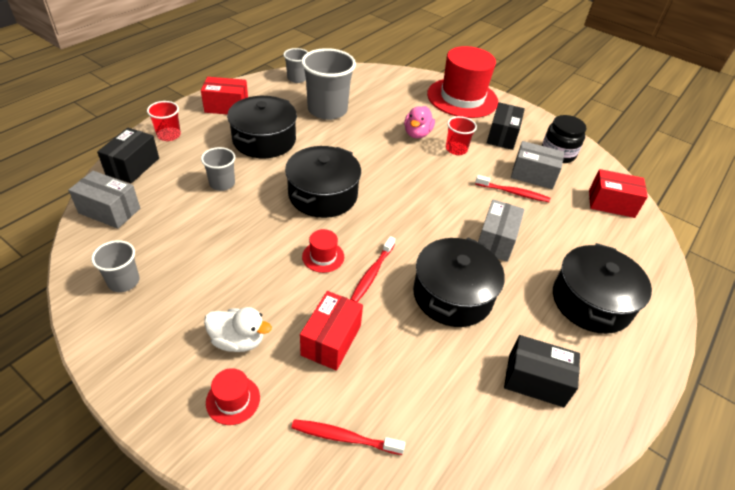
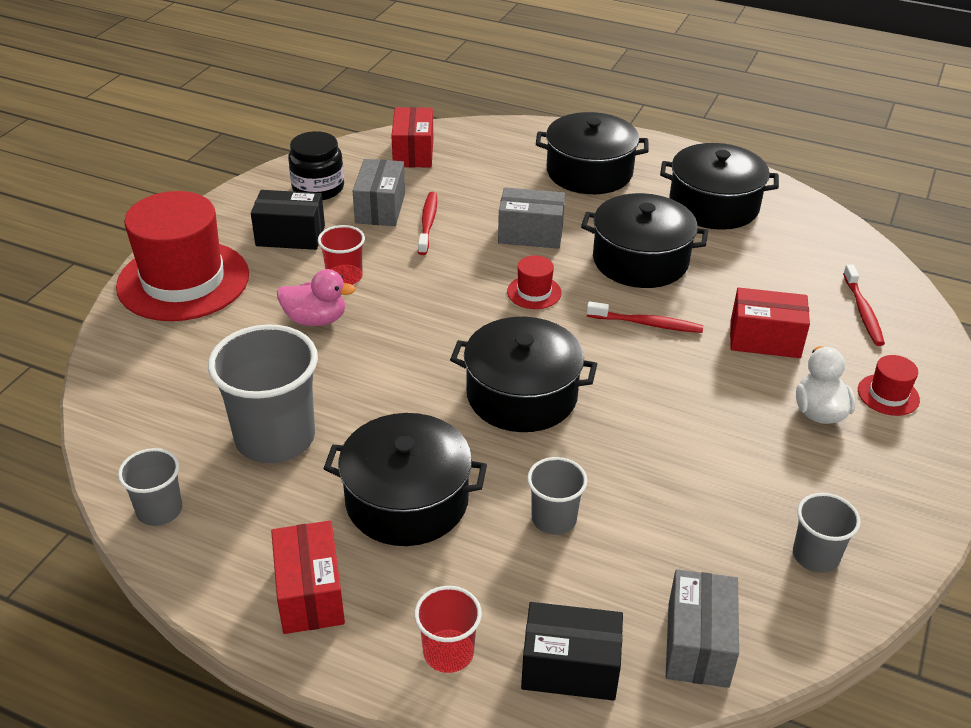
camera: 100 degrees left, 5 degrees down
red hat [302,229,344,273] -> red hat moved to [507,255,562,309]
black box [504,335,580,407] -> black pot [660,143,779,230]

